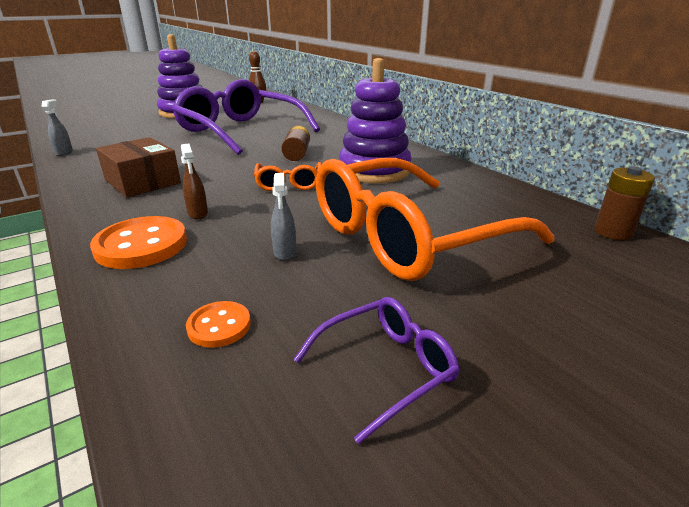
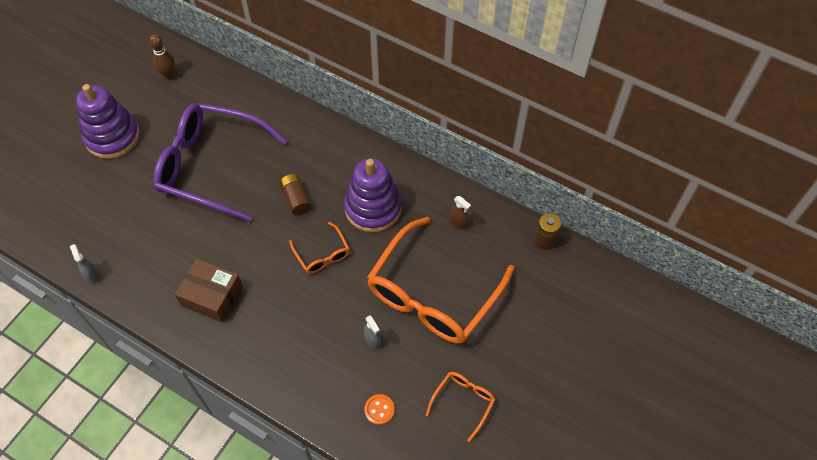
camera: 25 degrees left, 30 degrees up
orange button [90,216,187,269] -> none
brown spray bottle [181,144,208,219] -> brown spray bottle moved to [450,196,471,230]
purple glasses [293,297,460,444] -> orange glasses [426,372,496,442]

